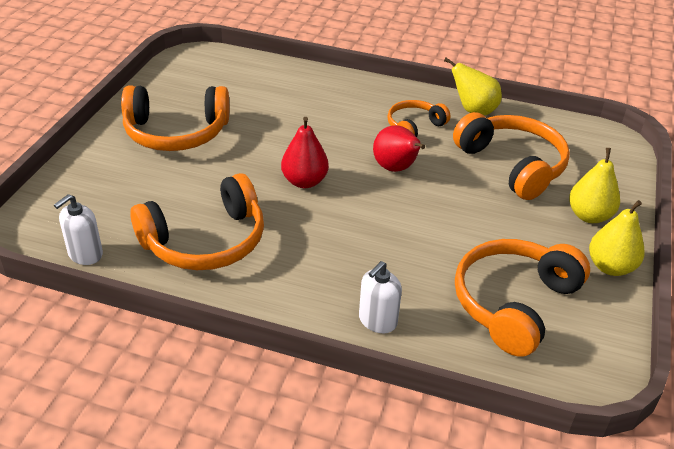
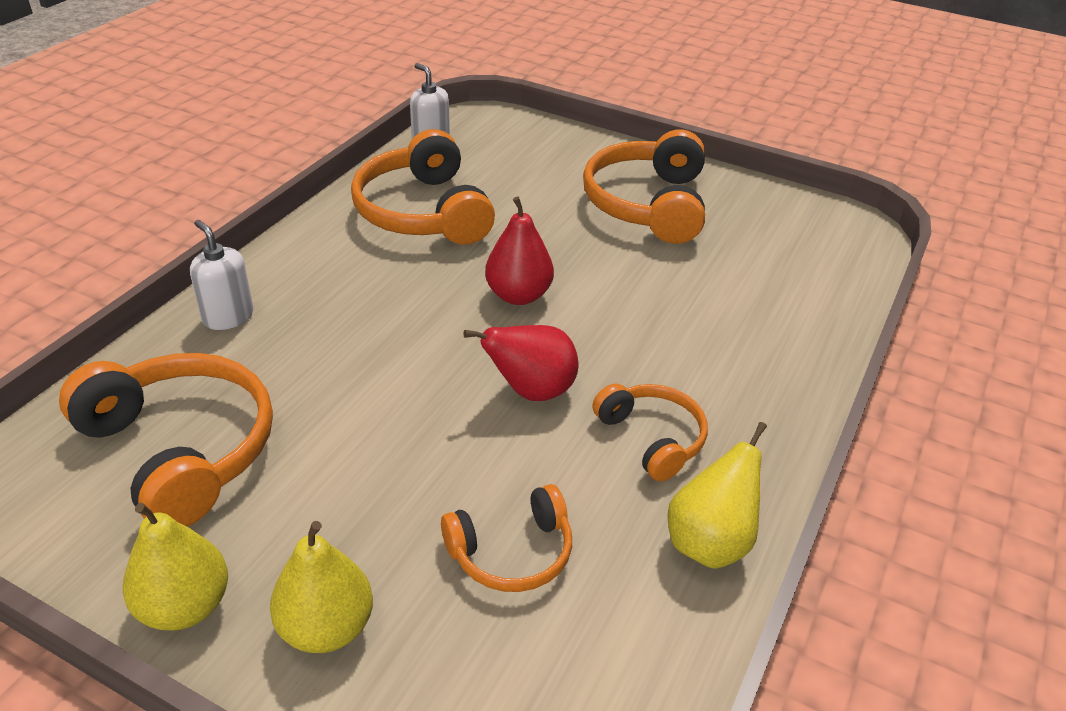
camera: 100 degrees right, 0 degrees up
orange headphones [453,112,570,200] -> orange headphones [441,484,572,592], size x0.58

